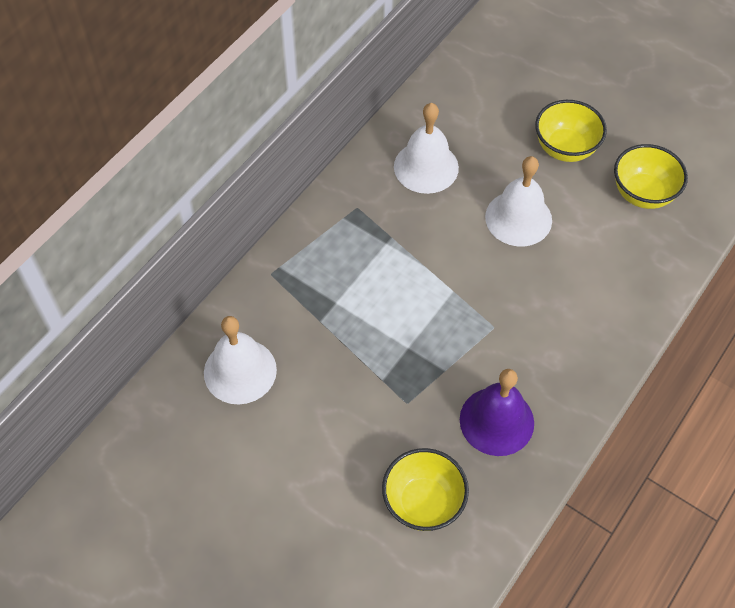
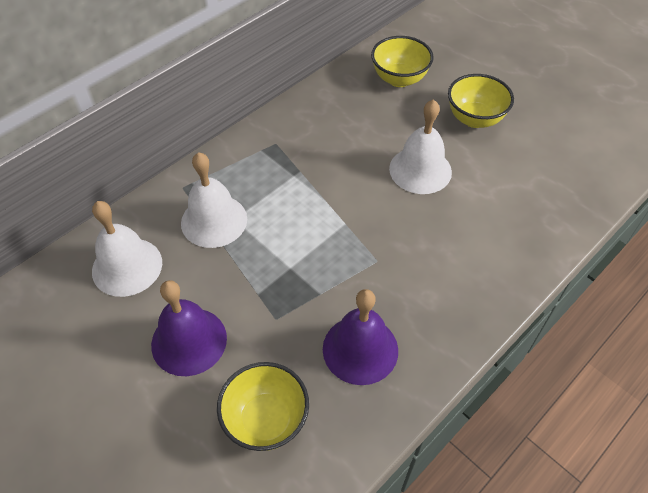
camera: 10 degrees right, 5 degrees down
white bell [394,103,459,194] -> white bell moved to [181,152,247,248]
yellow bowl [614,144,688,209] -> yellow bowl moved to [371,36,434,87]
none -> purple bell [151,280,227,376]

